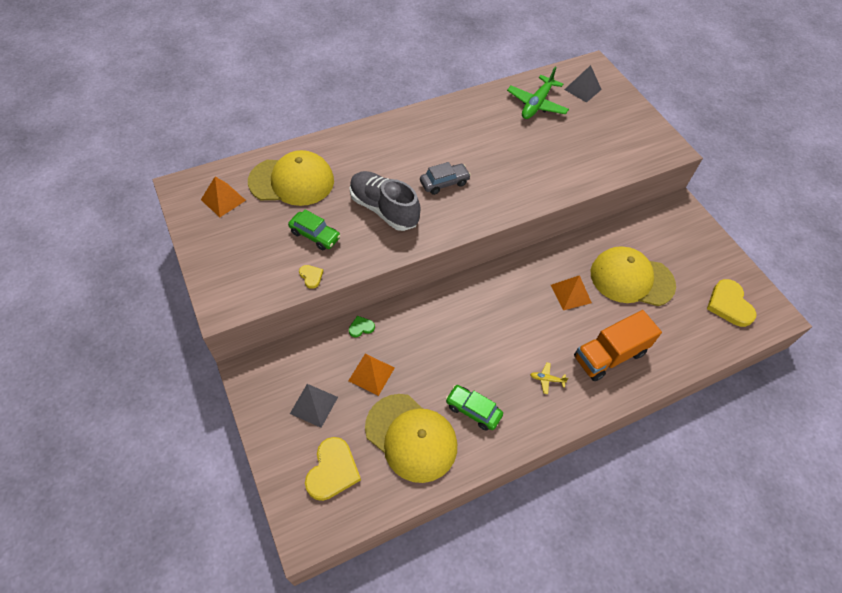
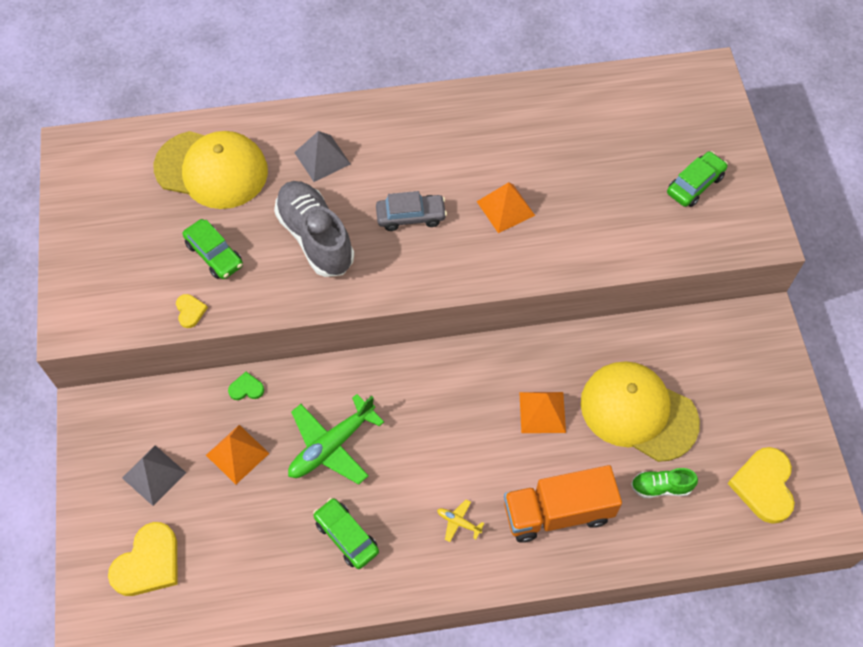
camera: 20 degrees right, 5 degrees up
orange pyramid [201,177,246,217] -> orange pyramid moved to [476,182,535,233]
yellow cap [365,394,457,483] -> none
green plane [507,67,569,119] -> green plane moved to [288,394,384,485]
grey pyramid [564,65,602,103] -> grey pyramid moved to [294,131,351,182]
none -> green shoe [631,468,698,498]
none -> green car [667,151,728,207]

